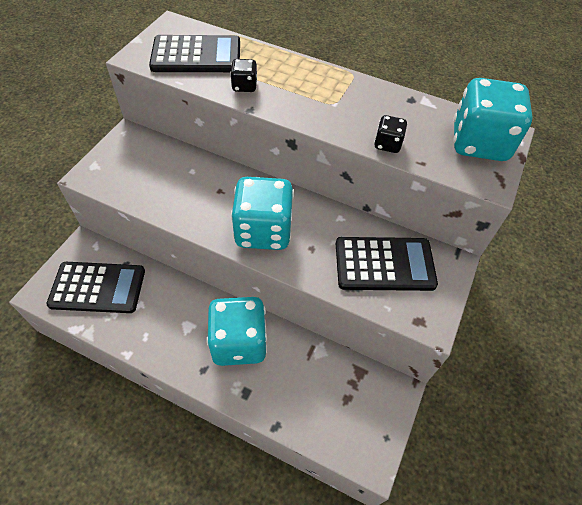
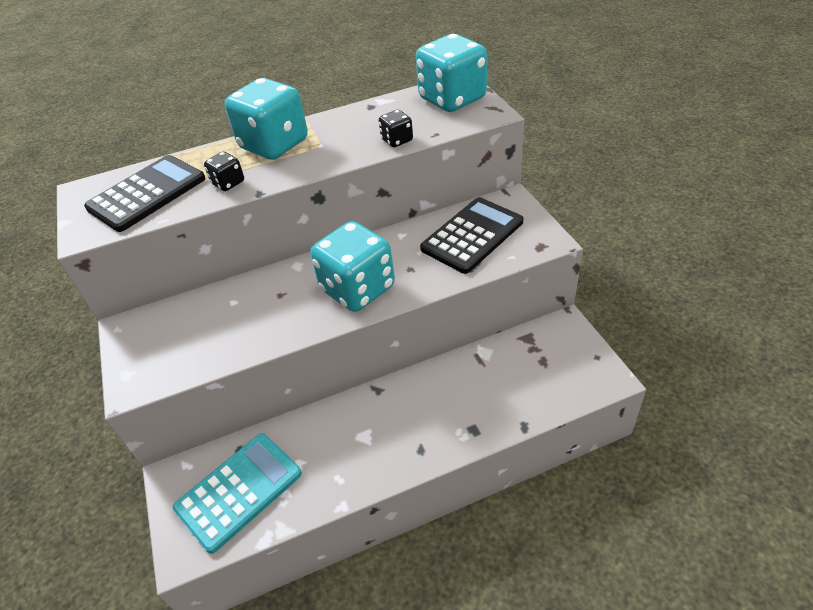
camera: 40 degrees left, 10 degrees down
black calculator [46,262,145,313] -> turquoise calculator [173,433,302,554]
turquoise dice [207,297,267,366] -> turquoise dice moved to [225,78,308,160]

